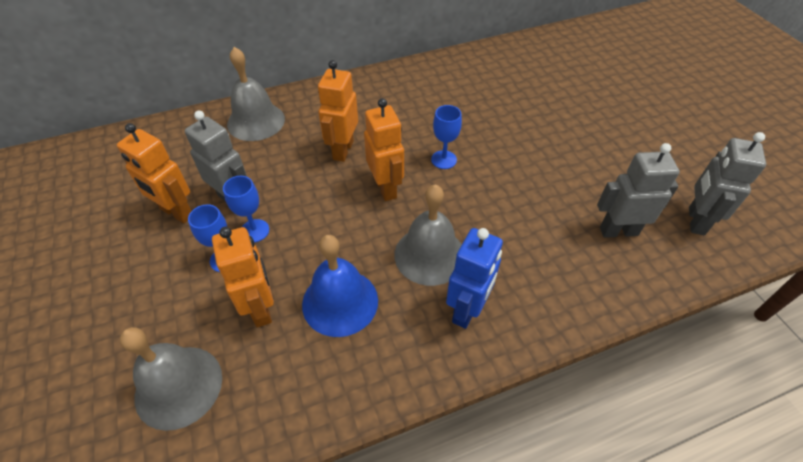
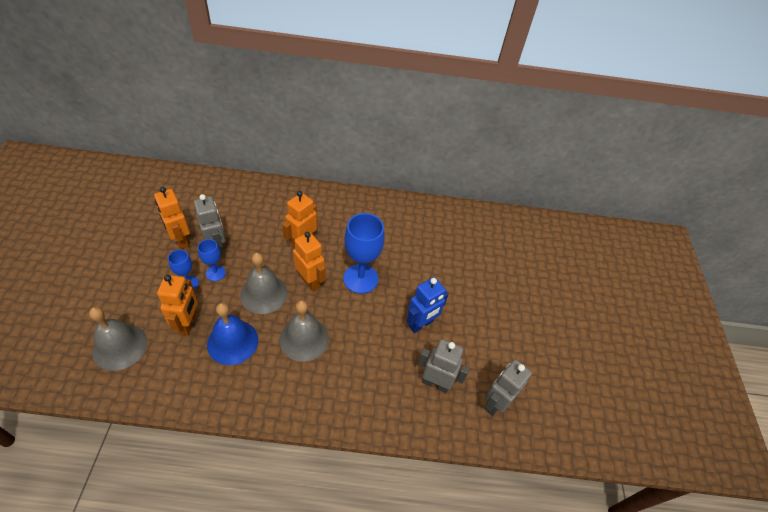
camera: 20 degrees right, 0 degrees up
grey bell [227,47,285,141] -> grey bell moved to [240,253,288,314]
orange robot [364,98,404,201] -> orange robot turned 45 degrees counterclockwise [293,232,326,292]
blue goblet [431,105,462,169] -> blue goblet [343,213,385,294], size x1.88
blue robot [446,228,503,329] -> blue robot moved to [407,277,449,333]

